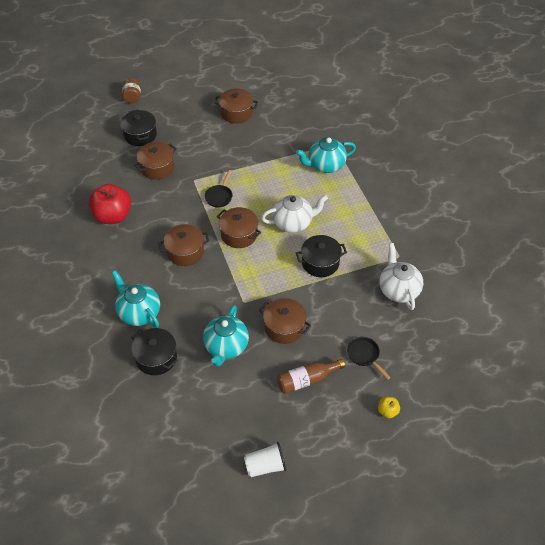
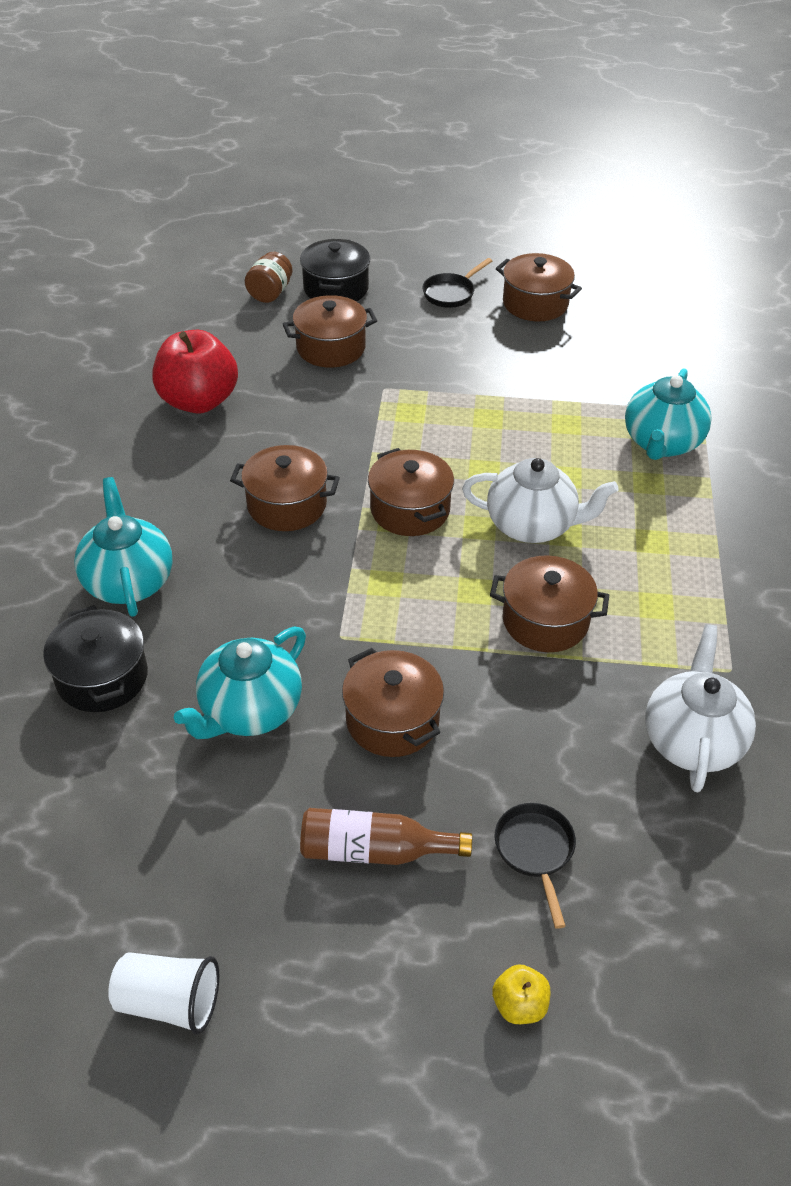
camera: 25 degrees right, 5 degrees down
brown jar [122,78,141,103] -> brown jar moved to [245,252,292,303]
black pan [204,170,232,207] -> black pan moved to [422,258,492,308]
turquoise teapot [296,137,356,173] -> turquoise teapot turned 75 degrees counterclockwise [625,368,712,460]
black pot [296,235,347,277] -> brown pot [490,555,609,652]

